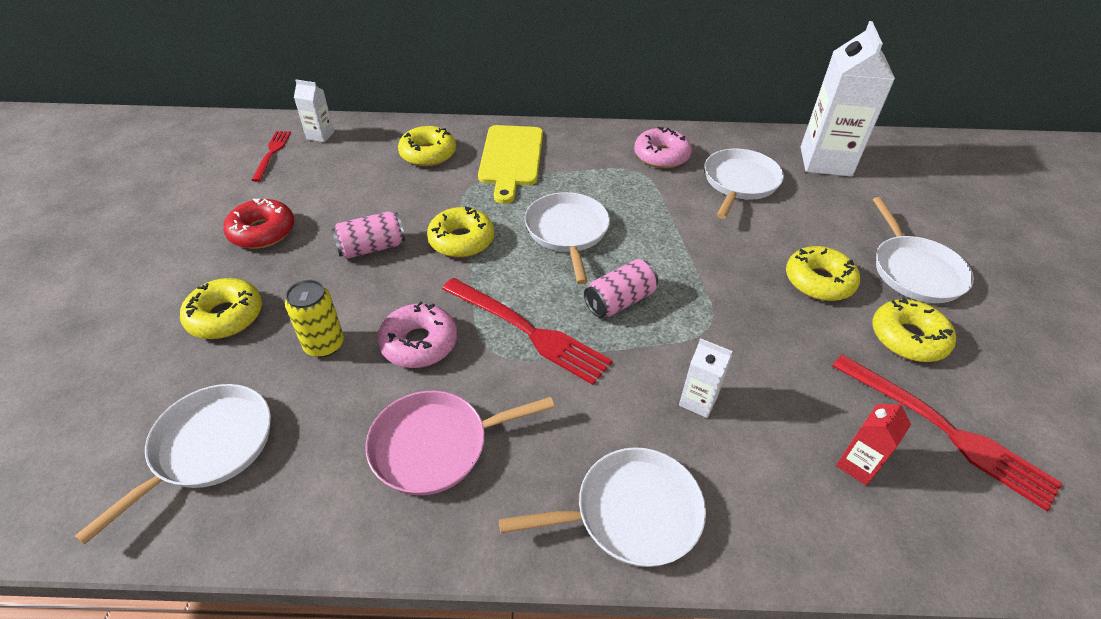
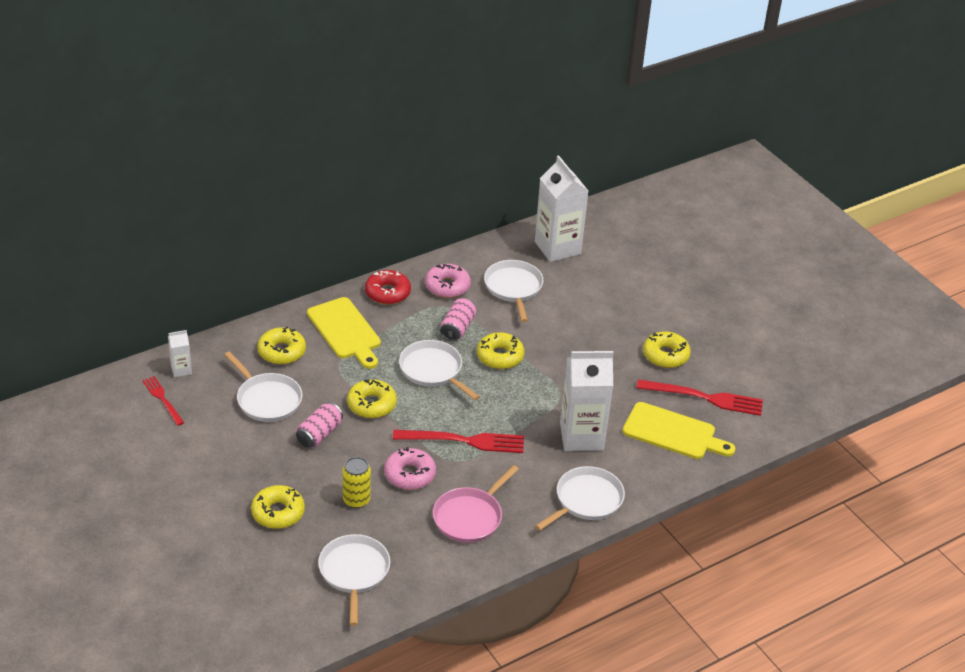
camera: 35 degrees left, 5 degrees down
red donut [223,198,294,249] -> red donut moved to [365,270,411,305]
pink can [584,259,658,318] -> pink can moved to [440,298,476,341]
white carton [679,338,733,418] -> white carton [560,351,614,451], size x2.18
yellow donut [786,246,860,301] -> yellow donut moved to [477,332,525,369]
red carton [836,401,911,486] -> yellow cutting board [622,402,735,459]
white pan [872,197,974,303] -> white pan moved to [224,351,302,422]

